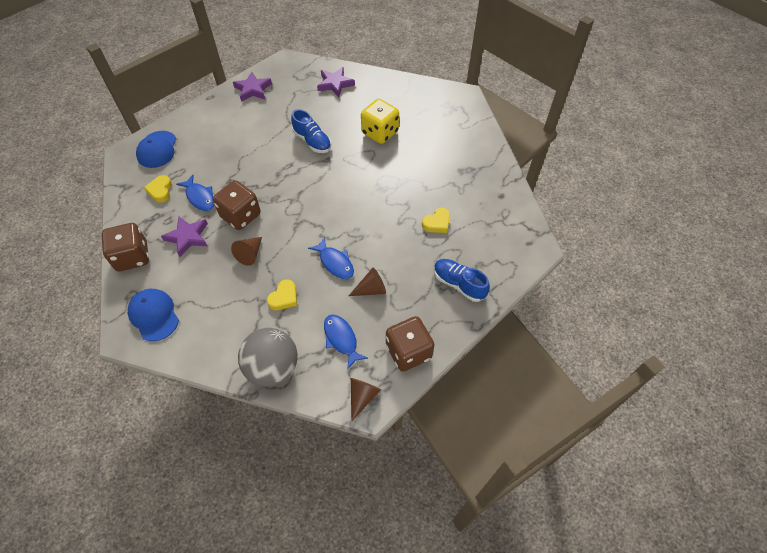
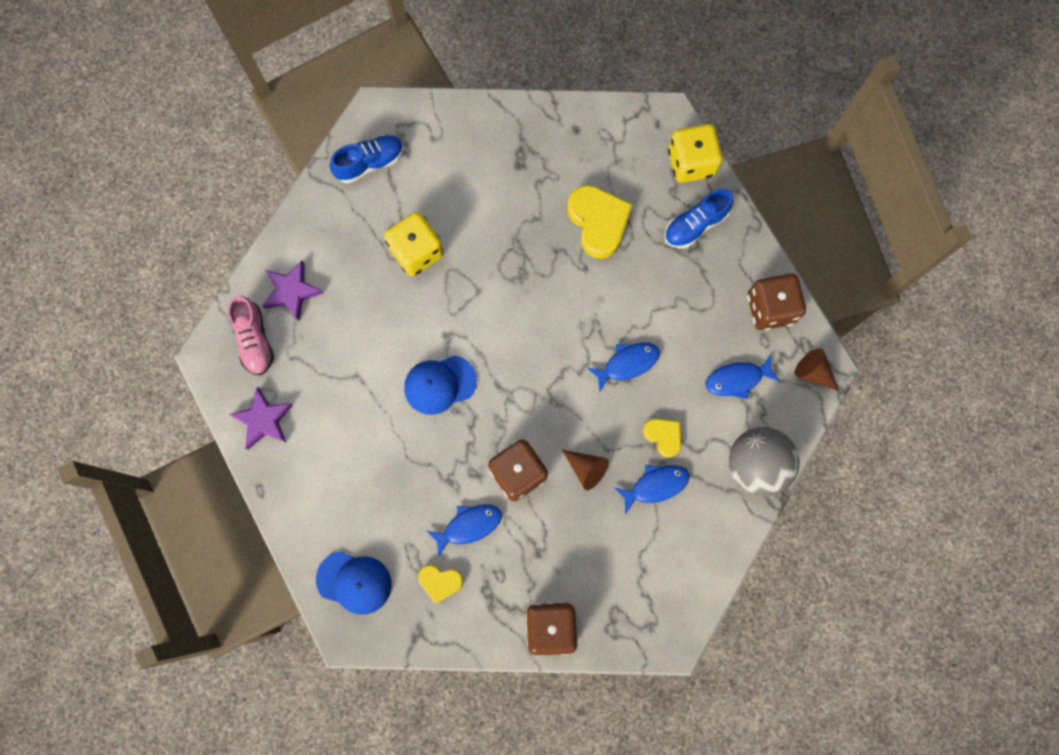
camera: 75 degrees left, 20 degrees up
blue cap [128,289,179,341] -> blue cap moved to [404,356,477,415]
purple star [161,216,208,257] -> none
blue shoe [291,109,331,153] -> blue shoe moved to [330,135,404,183]
brown cone [349,268,386,296] -> none
yellow heart [422,208,450,233] -> yellow heart [567,185,633,259], size x1.78
none -> pink shoe [228,296,274,375]
none -> blue fish [615,465,690,515]
none -> yellow dice [668,124,723,183]

